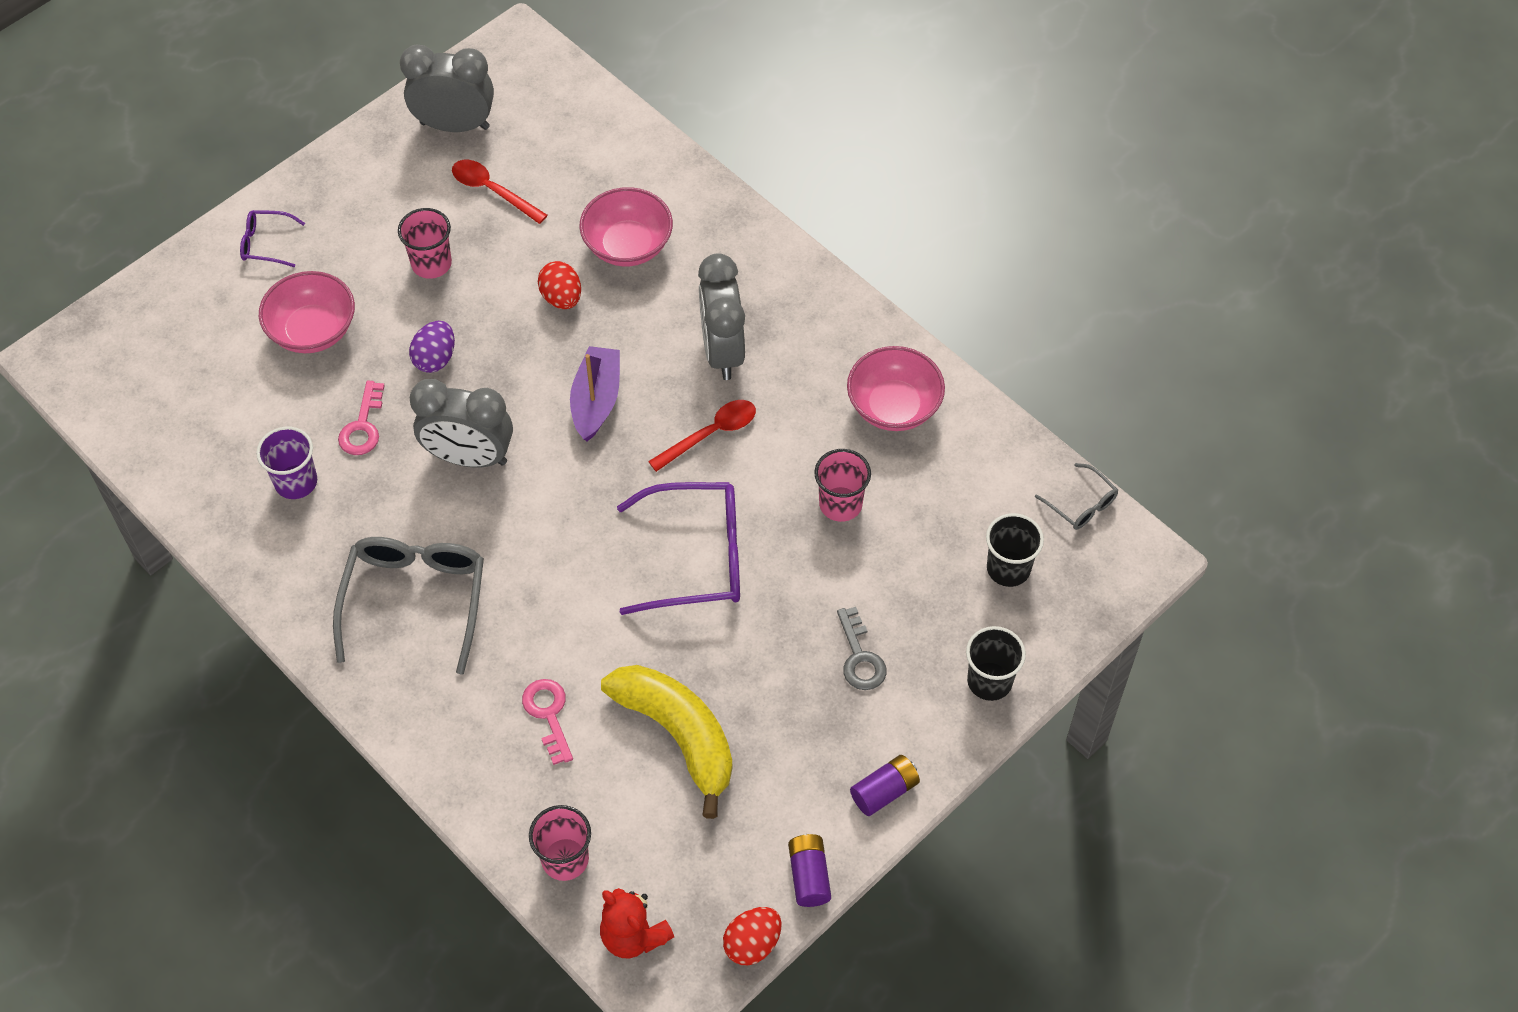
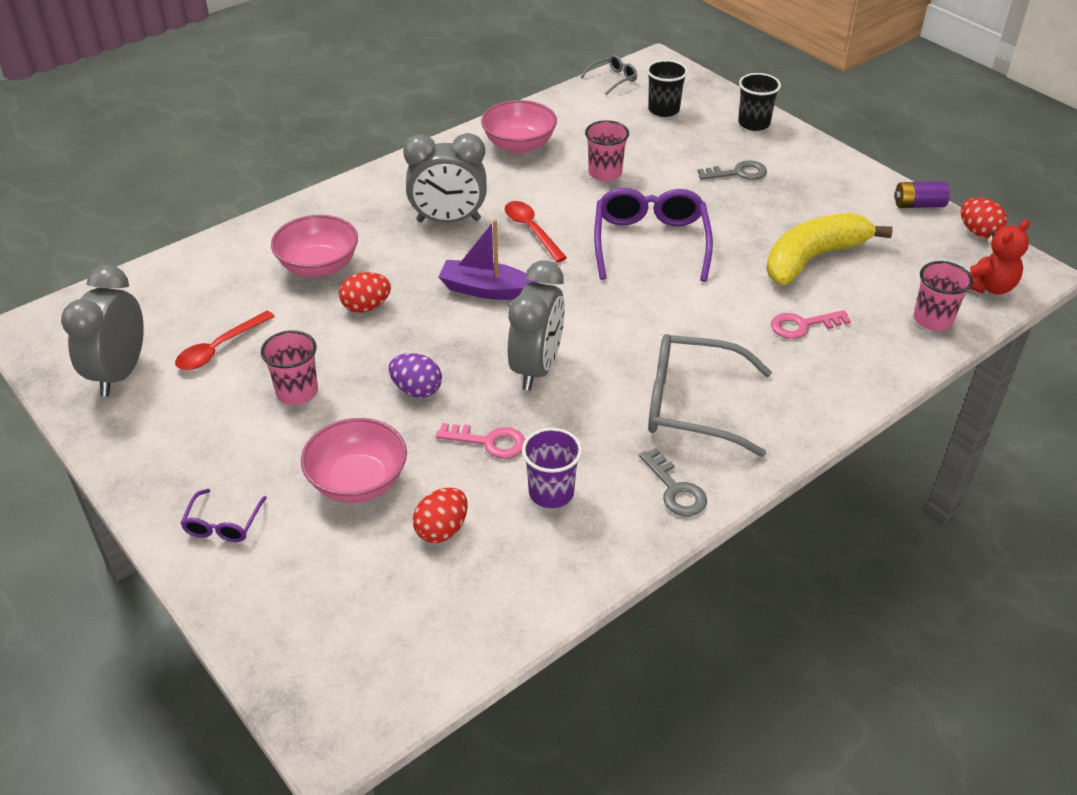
camera: 85 degrees left, 15 degrees down
purple battery [850,755,920,816] -> none
none -> red egg [413,488,468,543]
none -> grey key [639,448,707,516]

